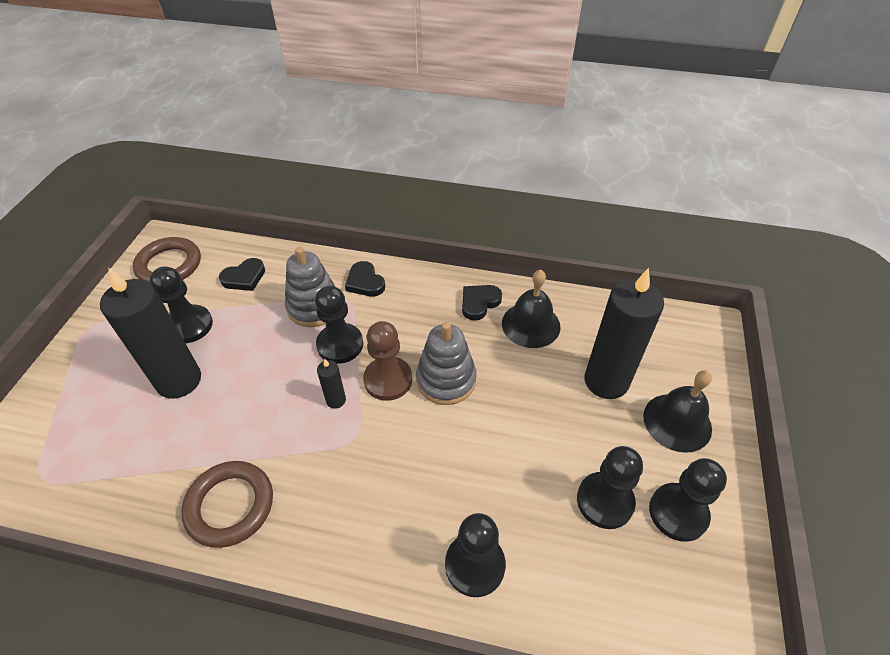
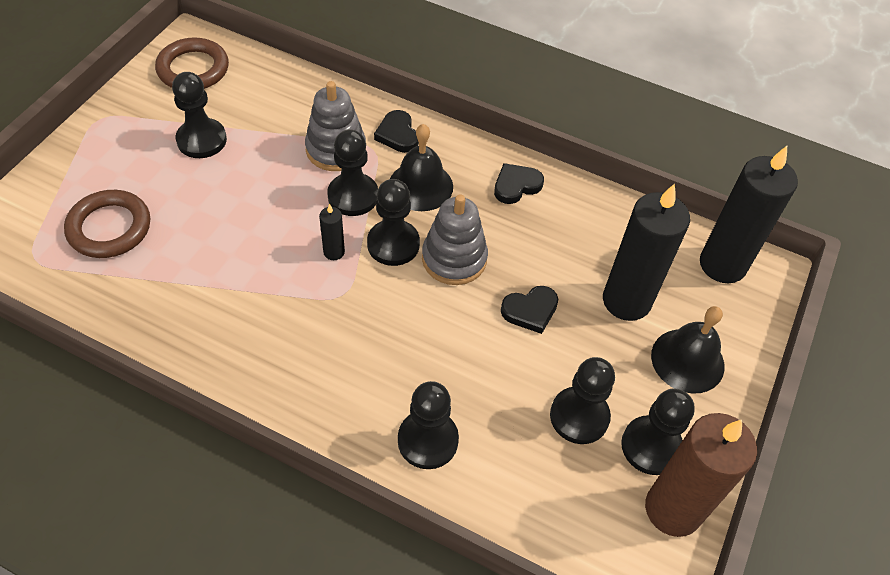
camera: 10 degrees right, 5 degrees up
black candle [100,268,201,399] -> black candle moved to [700,146,798,283]
brown ring [181,461,273,548] -> brown ring moved to [64,190,150,258]
black heart [219,258,265,291] -> black heart moved to [501,286,558,334]
brown pawn [363,321,412,401] -> black pawn [367,179,420,266]
black bell [502,269,561,348] -> black bell moved to [390,124,453,211]
none -> brown candle [645,413,757,537]

